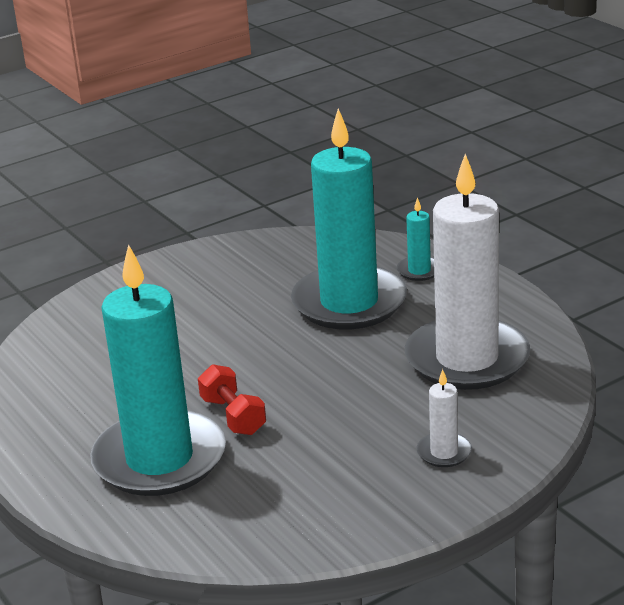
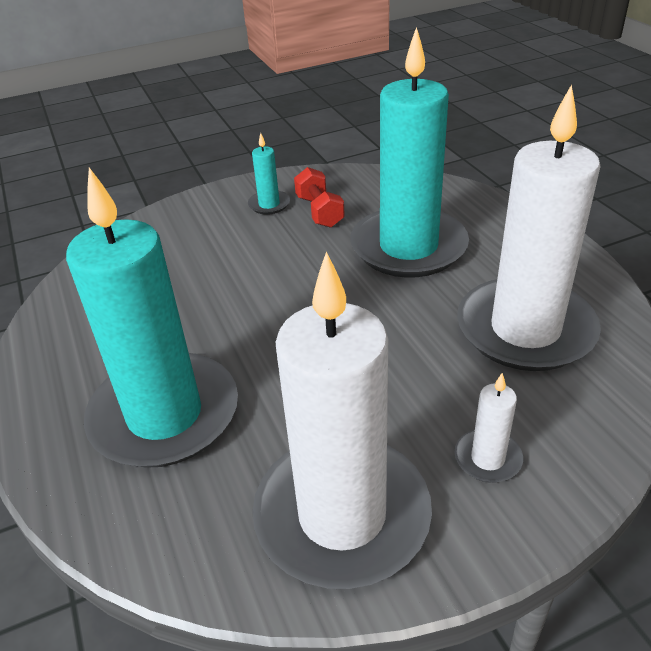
camera: 10 degrees right, 10 degrees up
red dumbbell [198,364,266,435] -> red dumbbell moved to [294,167,345,228]
turquoise candle [397,197,434,281] -> turquoise candle moved to [248,133,290,215]
none -> white candle [252,252,432,589]

